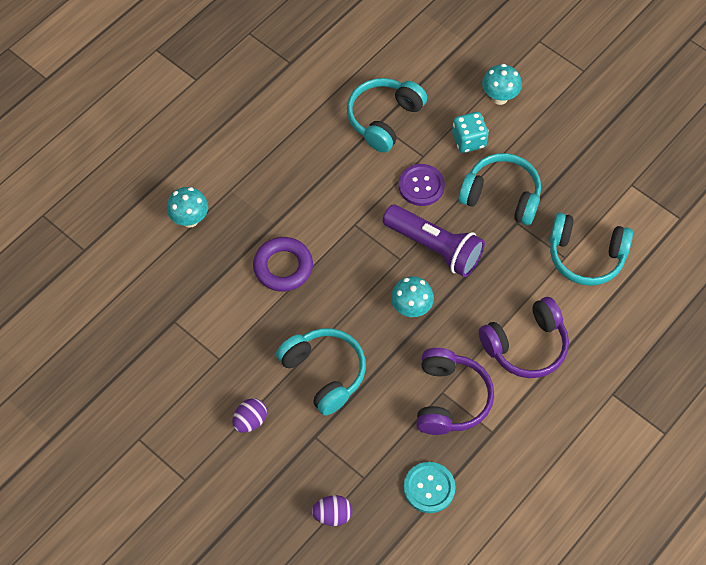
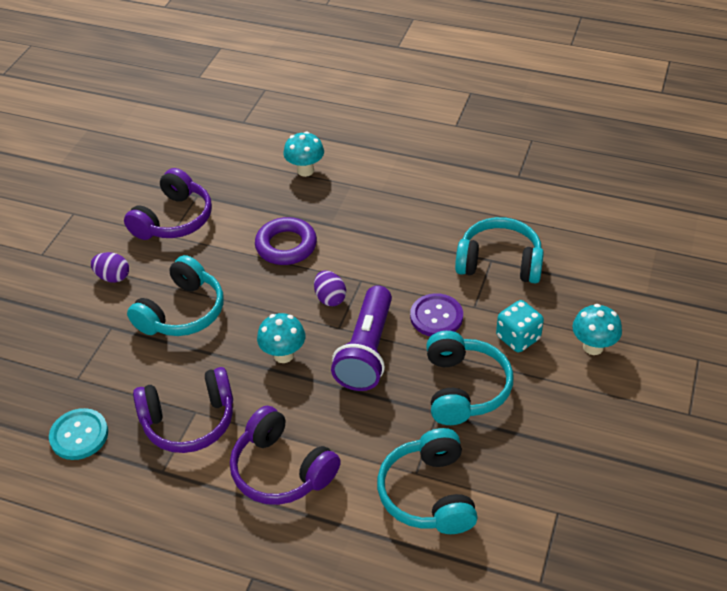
camera: 70 degrees right, 15 degrees down
purple egg [312,495,352,526] -> purple egg moved to [314,271,346,306]
none -> purple headphones [124,168,212,240]

